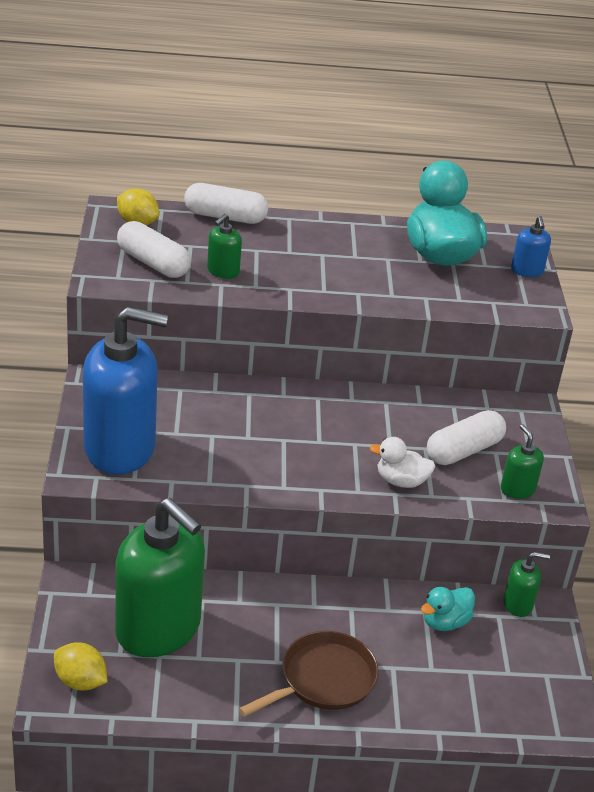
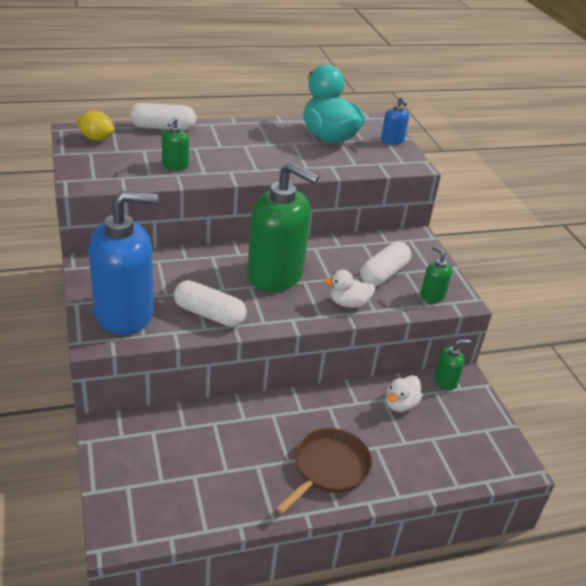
camera: 15 degrees left, 0 degrees up
yellow lemon [54,643,107,691] -> none
green soap dispenser [115,498,205,657] -> green soap dispenser moved to [247,162,319,292]
white capsule [117,221,191,278] -> white capsule moved to [174,280,247,327]
turquoise duck [421,587,475,631] -> white duck [386,375,423,412]

